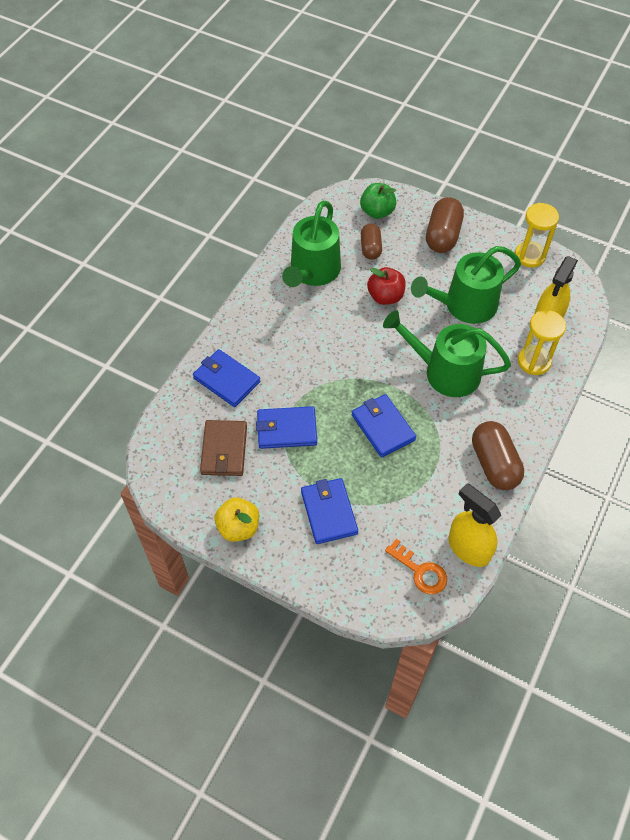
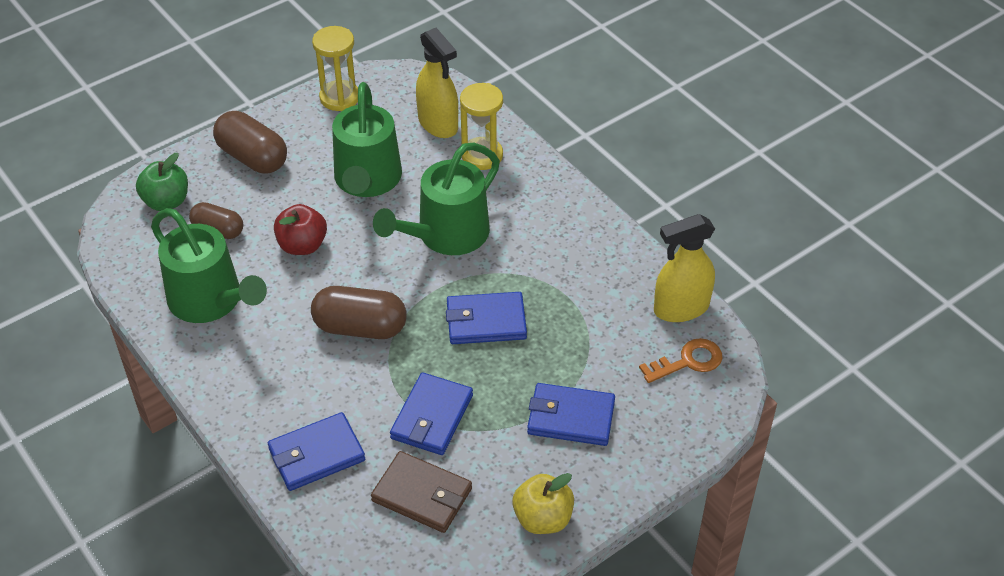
camera: 65 degrees left, 10 degrees down
brown capsule [472,421,524,490] -> brown capsule moved to [311,286,407,339]

